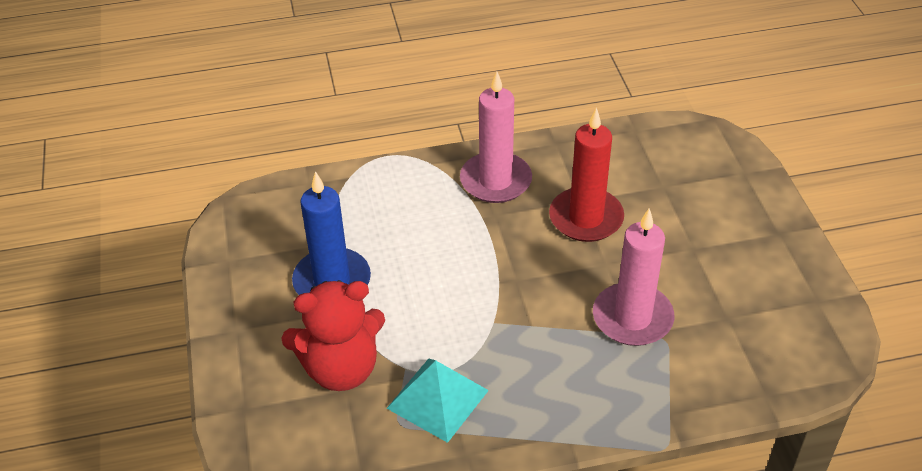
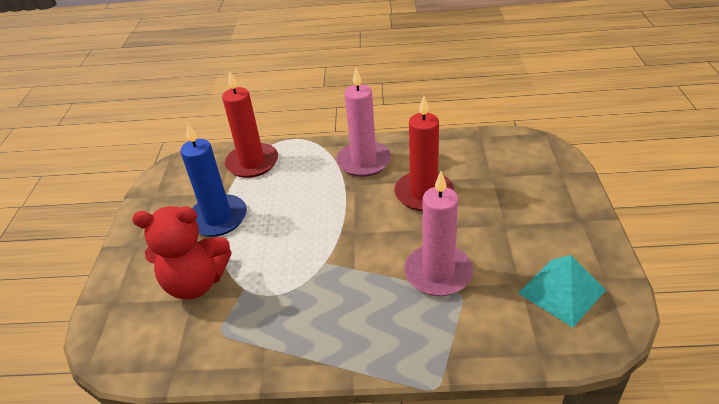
camera: 15 degrees right, 5 degrees down
turquoise pyramid [387,359,489,443] -> turquoise pyramid moved to [518,255,606,328]
none -> red candle [222,70,278,178]

